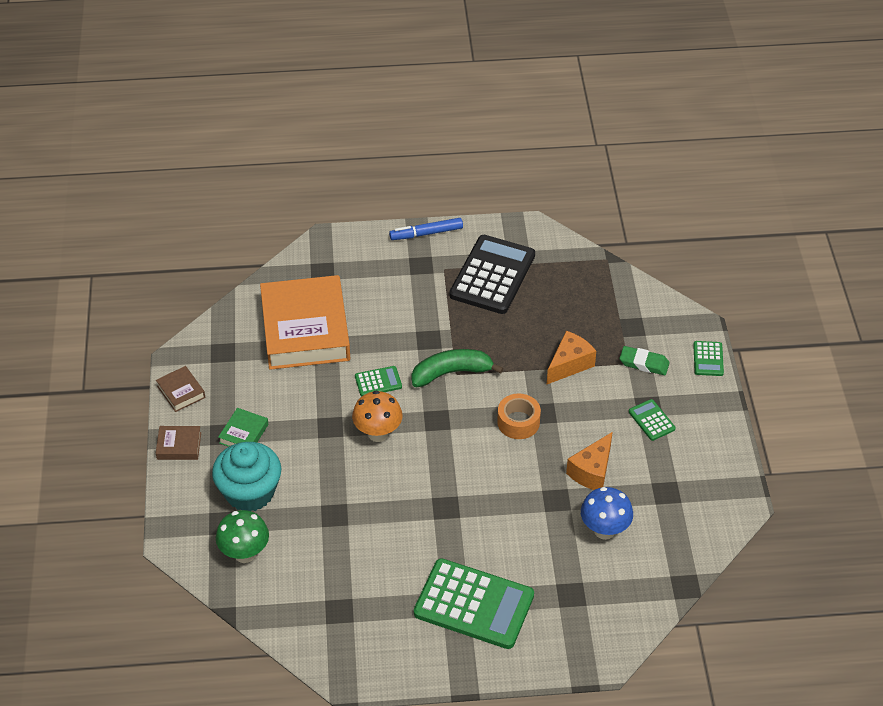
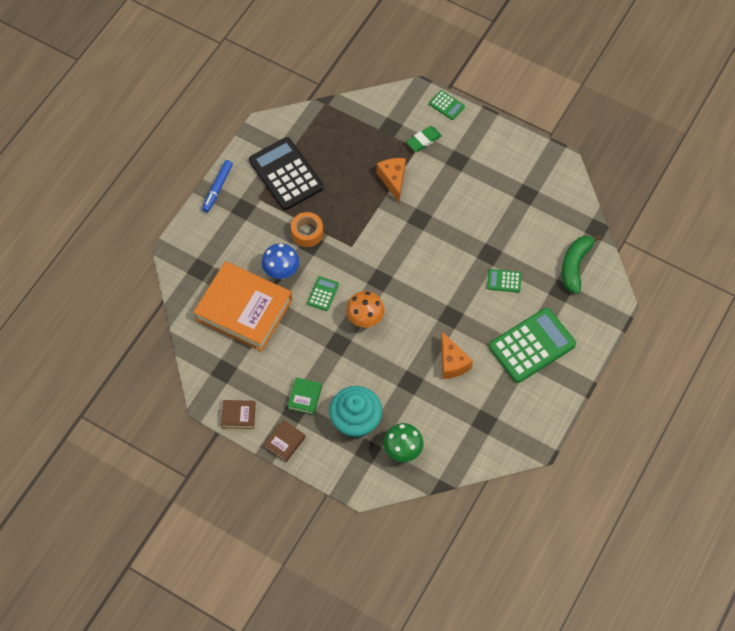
camera: 55 degrees left, 15 degrees up
green book [218,408,268,447] -> green book turned 45 degrees clockwise [288,378,322,415]
green banana [411,349,503,387] -> green banana moved to [562,234,602,294]
orange tape [497,393,541,439] -> orange tape moved to [291,212,323,247]
orange cheese [566,432,613,490] -> orange cheese moved to [441,332,473,379]
blue mushroom [581,487,633,540] -> blue mushroom moved to [262,243,299,279]
green calculator [629,399,676,441] -> green calculator moved to [487,269,521,292]

